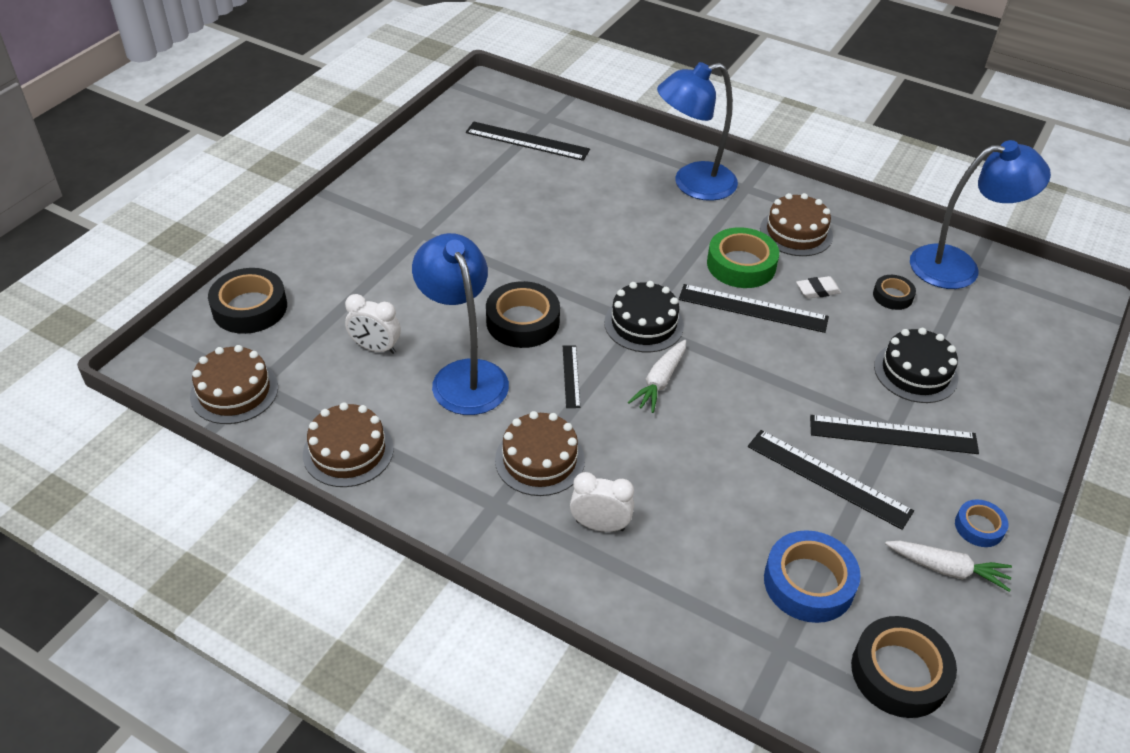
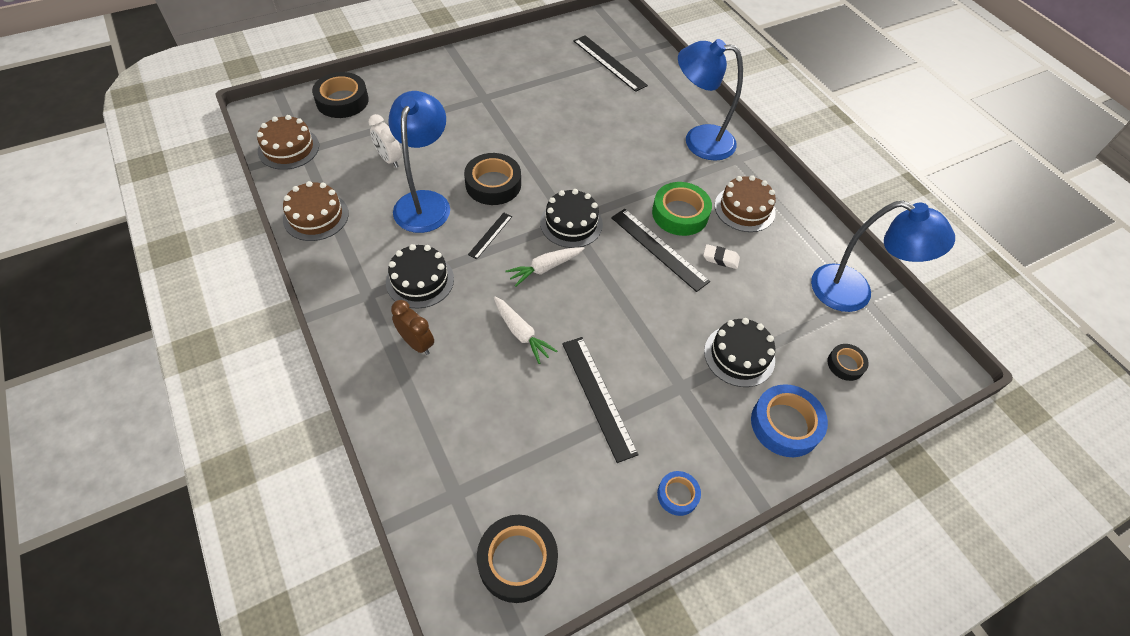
camera: 30 degrees right, 10 degrees up
brown cake [495,411,585,496] -> black cake [386,244,454,309]
white clock [570,472,634,532] -> brown clock [391,300,434,355]
blue tape [764,530,861,623] -> blue tape moved to [751,384,828,457]
black ruler [810,415,979,454] -> none
black tape [873,275,916,310] -> black tape moved to [827,344,869,381]
white carrot [885,541,1012,592] -> white carrot moved to [494,297,557,364]

